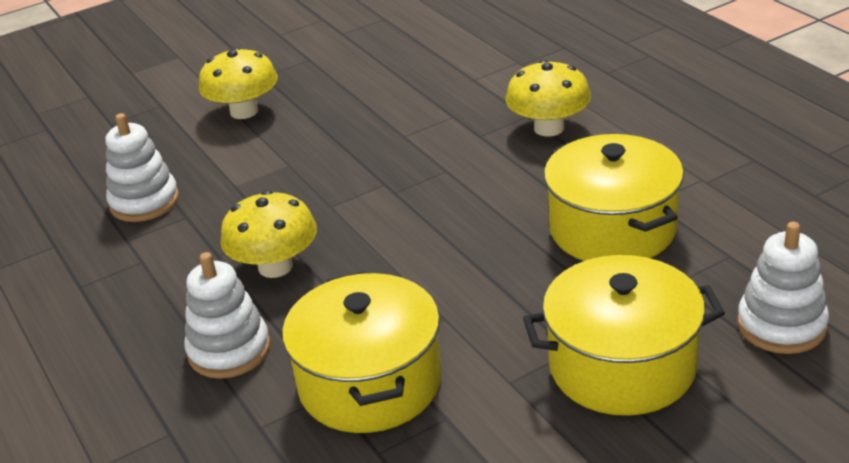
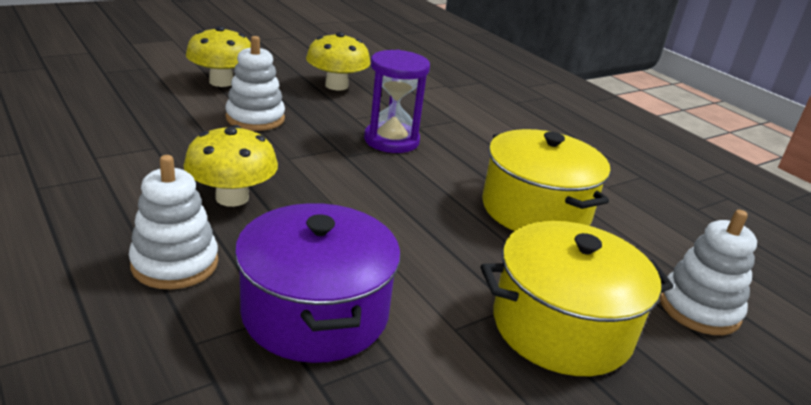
camera: 10 degrees left, 5 degrees down
white stacking toy [105,113,179,222] -> white stacking toy moved to [226,36,285,131]
yellow pot [282,271,442,433] -> purple pot [235,203,401,363]
yellow mushroom [506,60,591,136] -> yellow mushroom moved to [306,32,371,90]
none -> purple hourglass [364,50,430,153]

